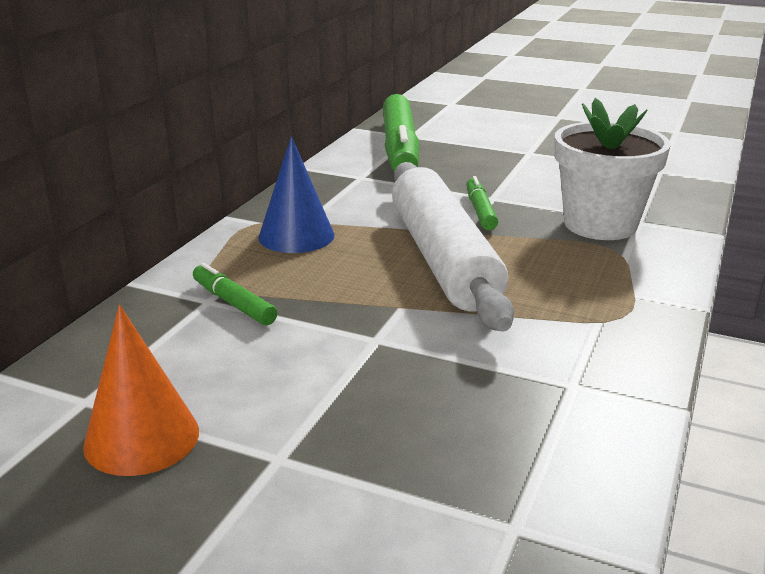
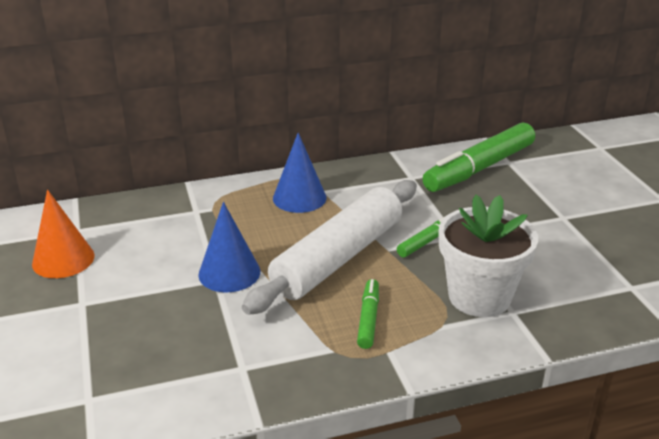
camera: 50 degrees right, 5 degrees up
green marker [193,263,277,325] -> green marker moved to [357,279,379,349]
none -> blue cone [198,202,260,292]

